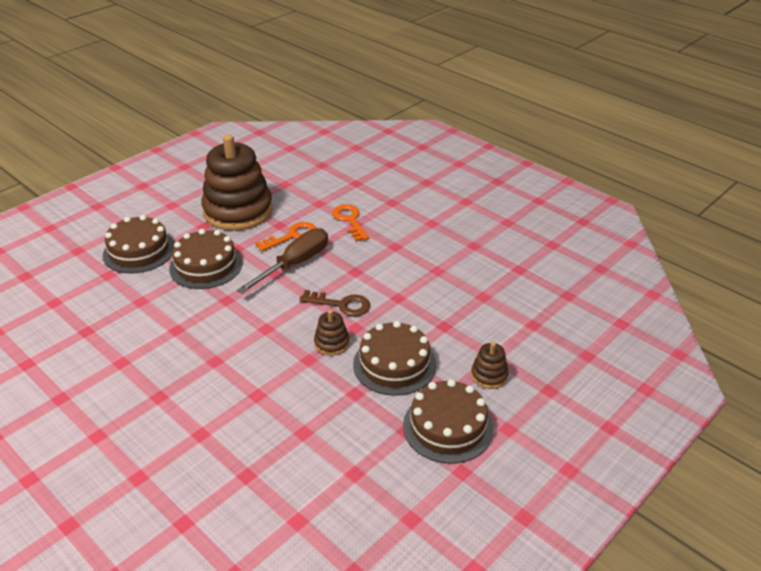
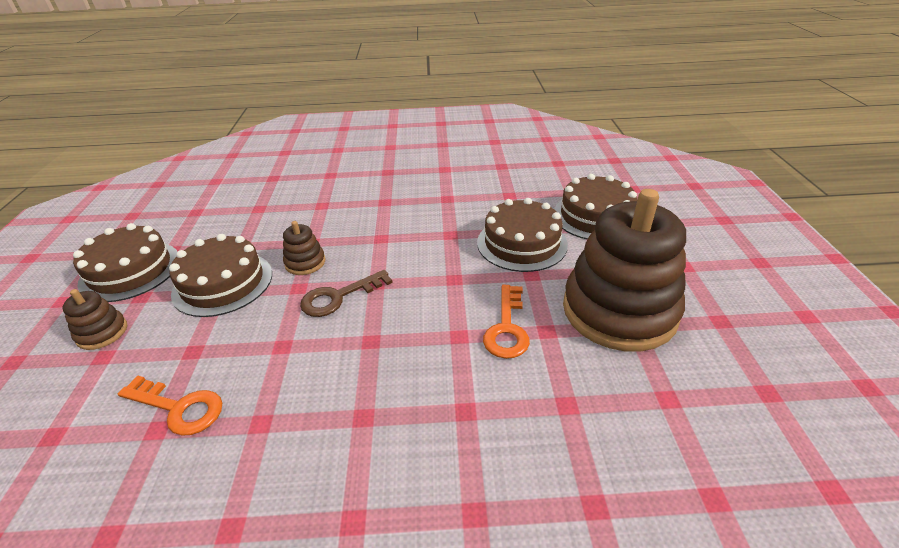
camera: 135 degrees right, 0 degrees up
brown screwdriver [237,228,328,294] -> none
orange key [332,204,369,241] -> orange key moved to [118,376,222,436]

